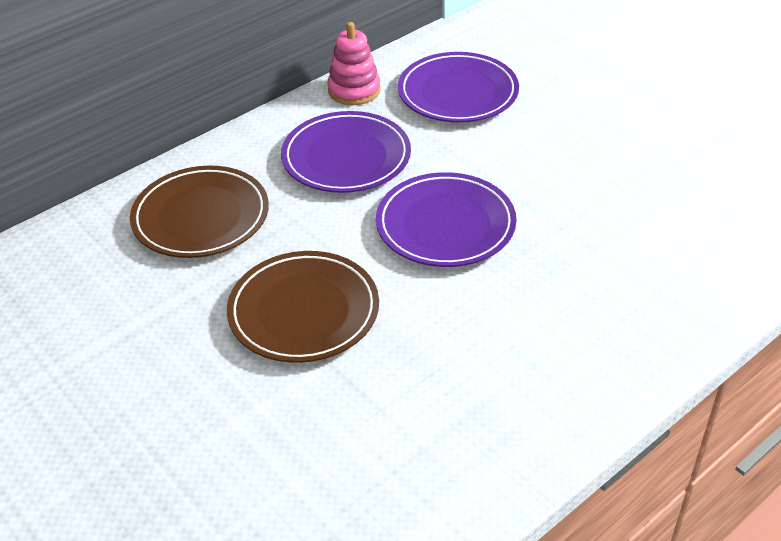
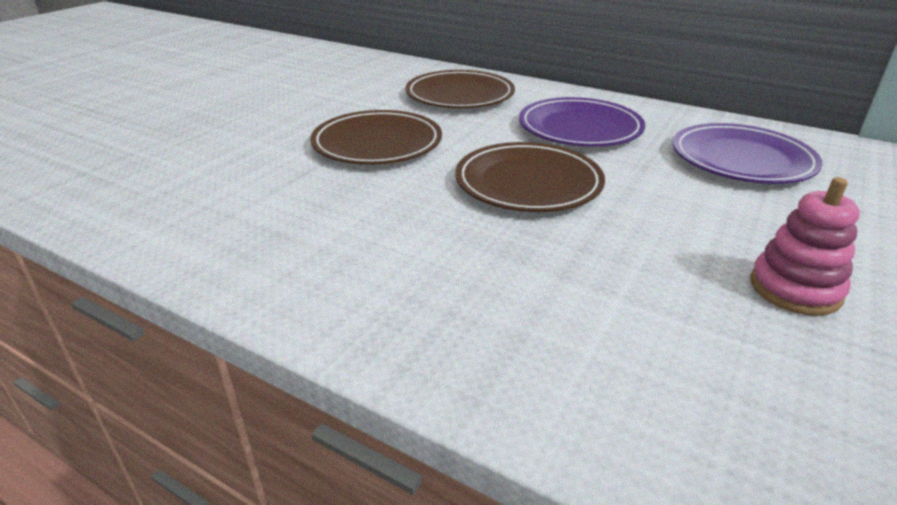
camera: 70 degrees right, 10 degrees down
pink stacking toy [327,22,381,105] -> pink stacking toy moved to [750,177,860,316]
purple plate [376,172,516,267] -> brown plate [455,142,605,212]

